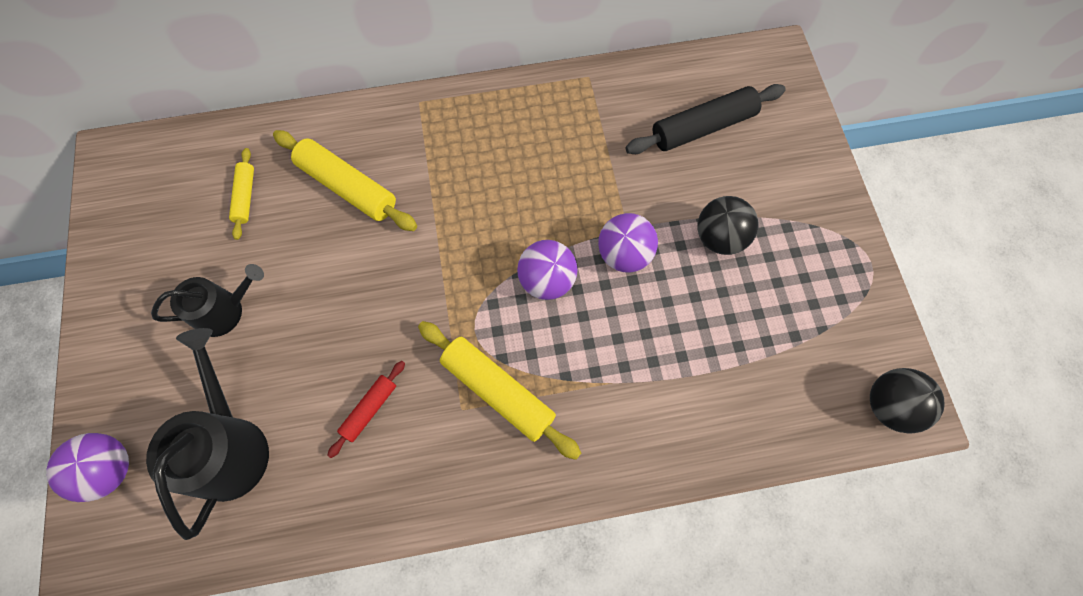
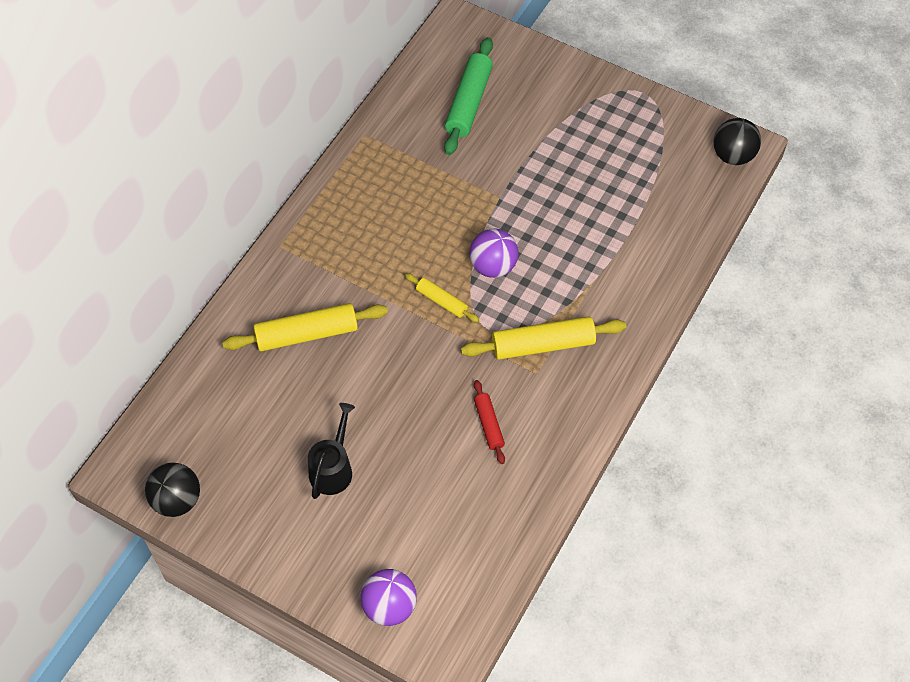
camera: 50 degrees left, 10 degrees down
black watering can [146,328,269,540] -> none
yellow rolling pin [229,148,254,240] -> yellow rolling pin moved to [405,273,479,322]
purple ball [598,213,658,273] -> none
black rolling pin [625,84,786,154] -> green rolling pin [444,37,493,155]
black ball [698,196,758,255] -> black ball moved to [145,463,200,517]

